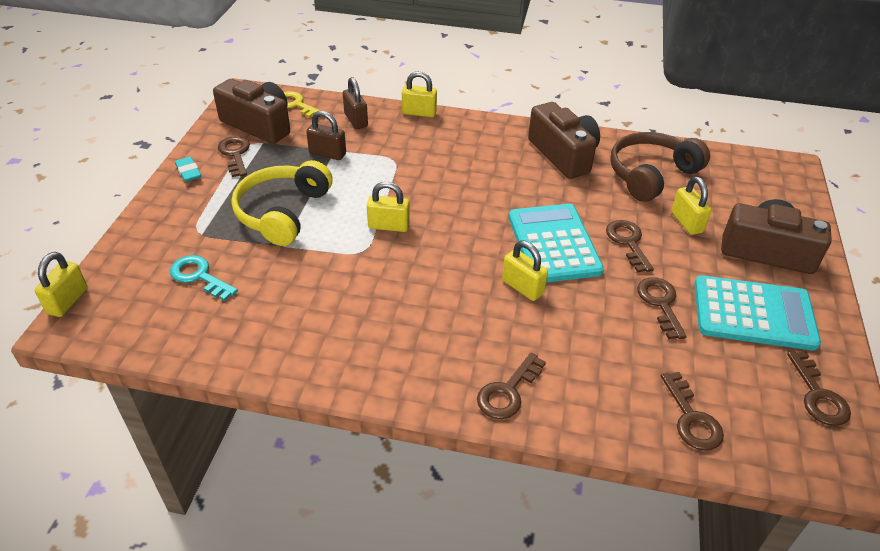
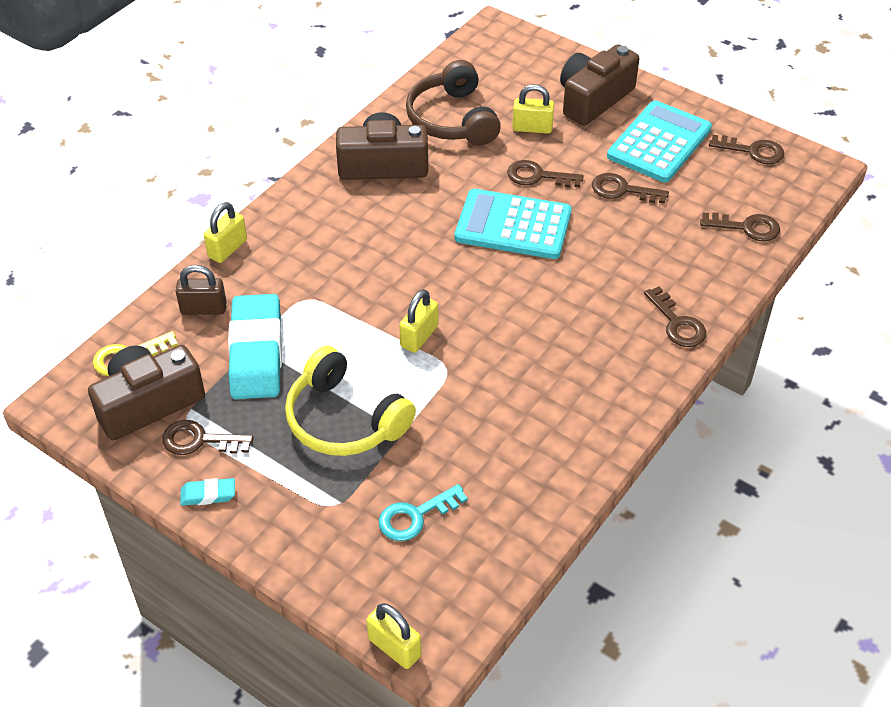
camera: 65 degrees left, 5 degrees up
brown padlock [306,111,346,160] -> turquoise eraser [228,294,282,399]
yellow padlock [502,241,548,301] -> none

